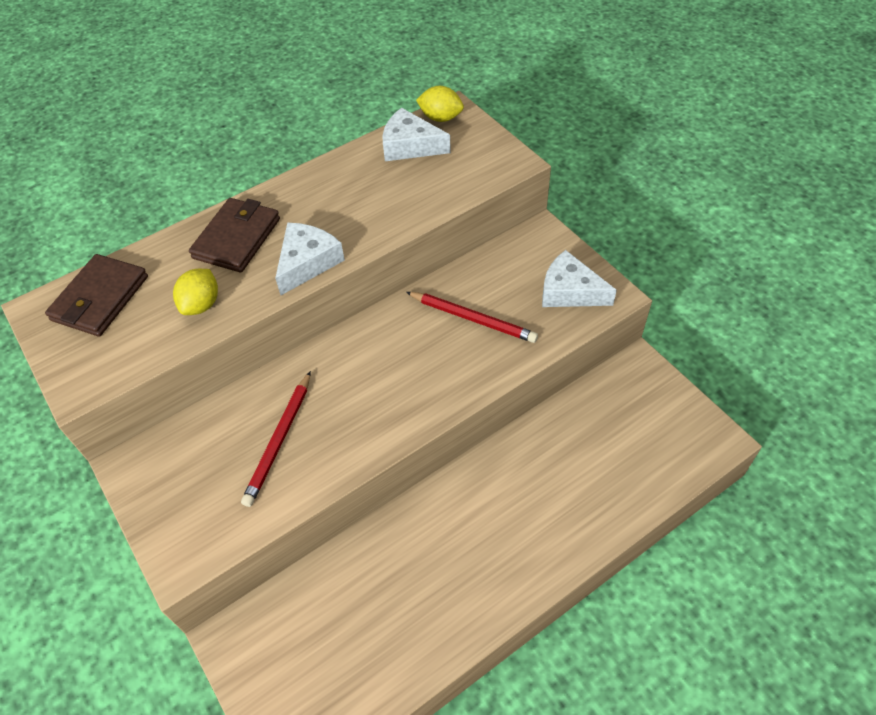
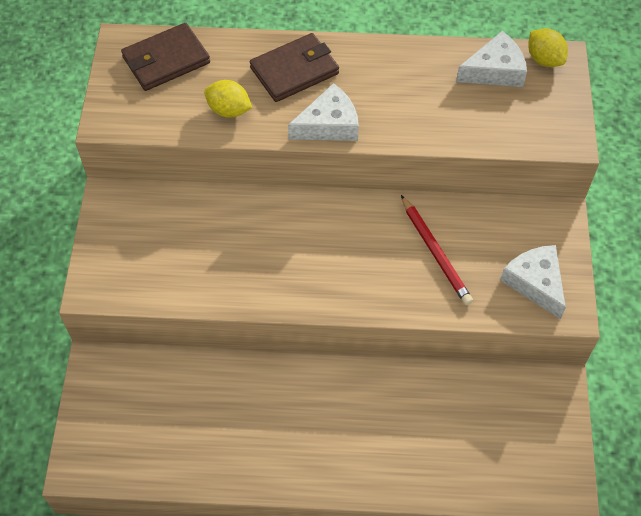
camera: 35 degrees right, 5 degrees up
yellow lemon [173,269,218,315] -> yellow lemon turned 60 degrees clockwise [204,80,252,118]
red pencil [241,371,311,507] -> none
white cheese [383,108,451,161] -> white cheese turned 105 degrees clockwise [456,31,527,87]

